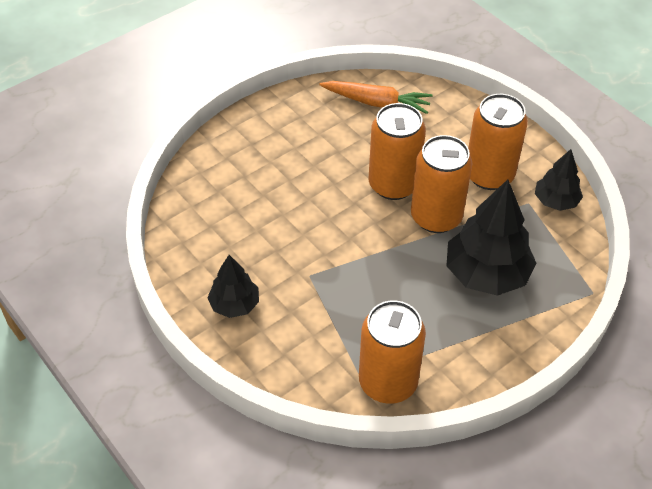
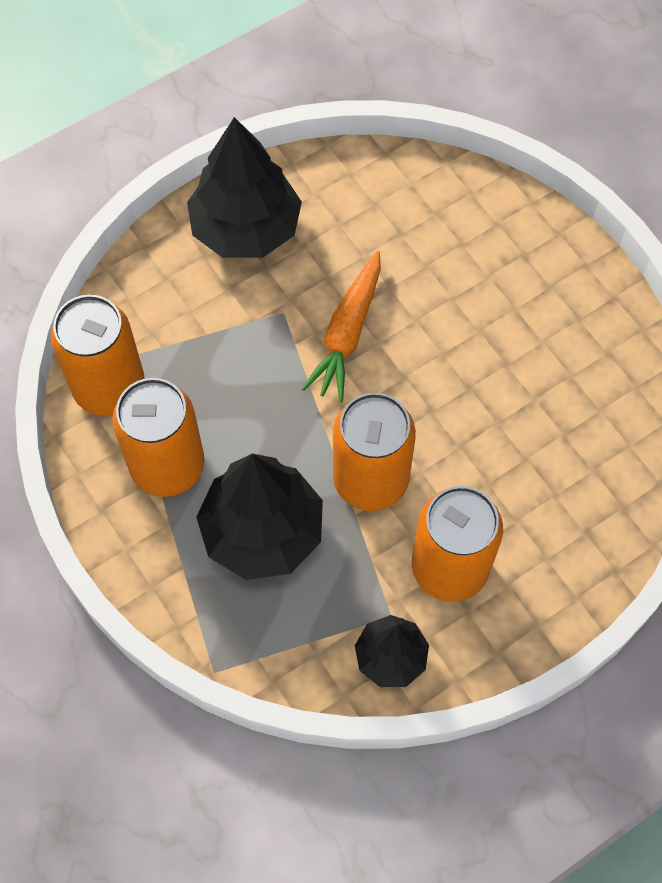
camera: 95 degrees right, 15 degrees up
black tree [207,255,259,318] -> black tree [187,117,302,258], size x1.76
orange carrot [319,81,433,114] -> orange carrot moved to [302,251,381,402]
orange can [369,103,426,200] -> orange can moved to [112,378,205,497]

